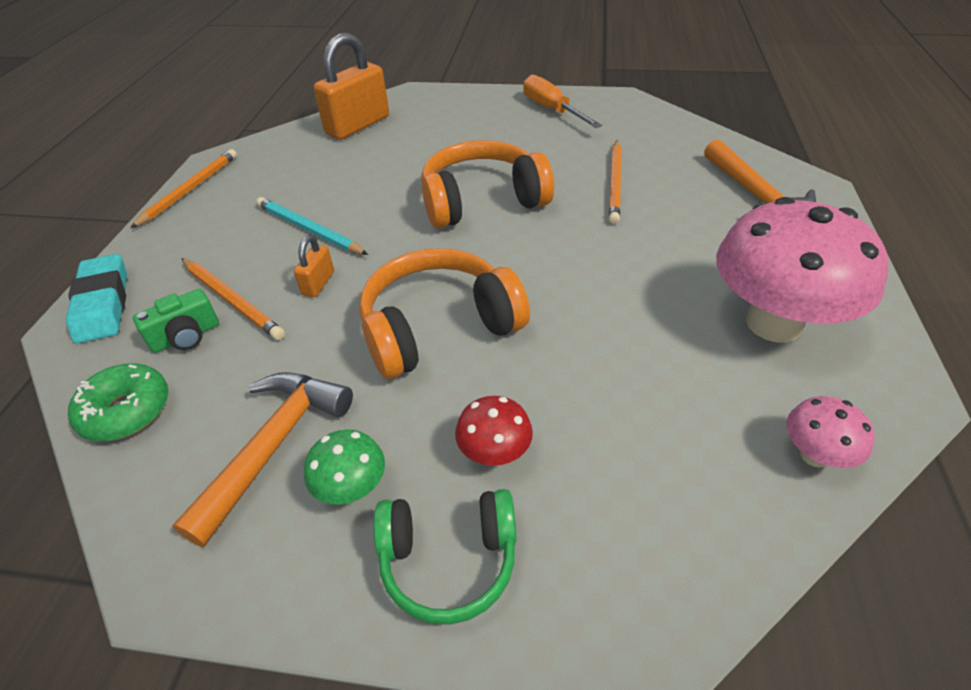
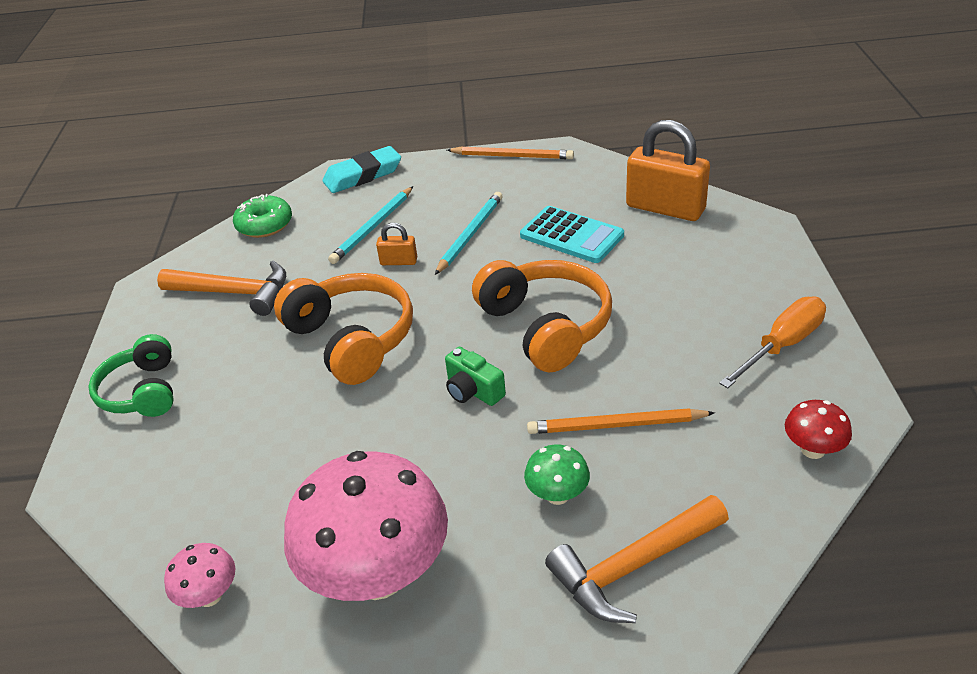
camera: 80 degrees right, 5 degrees down
green camera [133,289,219,353] -> green camera moved to [445,347,506,406]
orange pencil [181,258,285,340] -> turquoise pencil [328,186,413,264]
green mushroom [304,430,385,505] -> green mushroom moved to [524,444,590,505]
red mushroom [455,396,533,466] -> red mushroom moved to [785,400,852,459]
none -> turquoise calculator [520,206,624,263]

